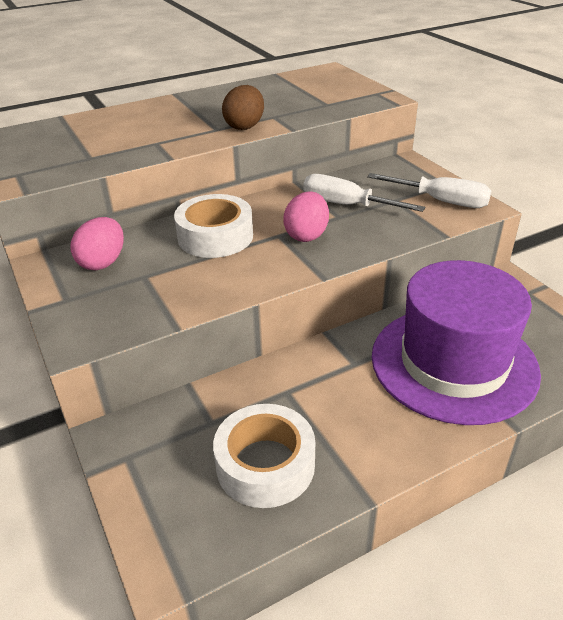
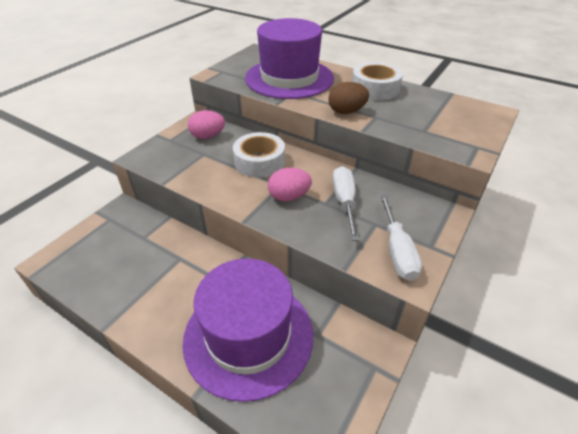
camera: 60 degrees right, 5 degrees up
white tape [213,404,315,508] -> white tape moved to [352,62,403,100]
none -> purple hat [245,18,334,99]

